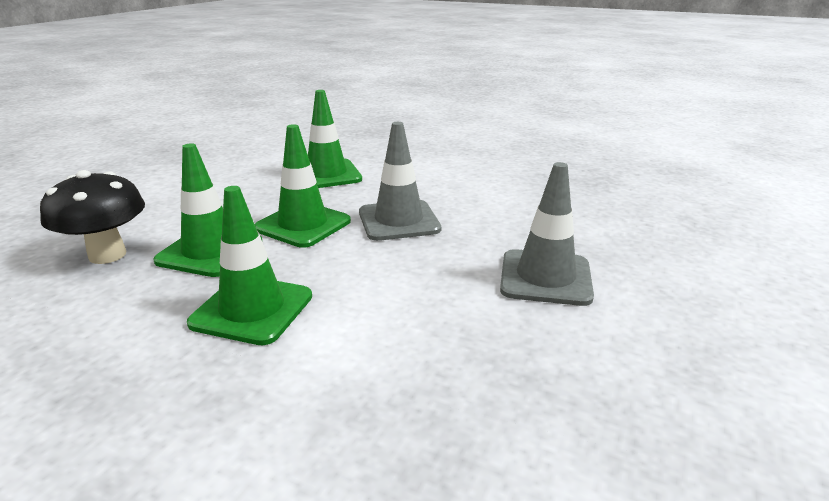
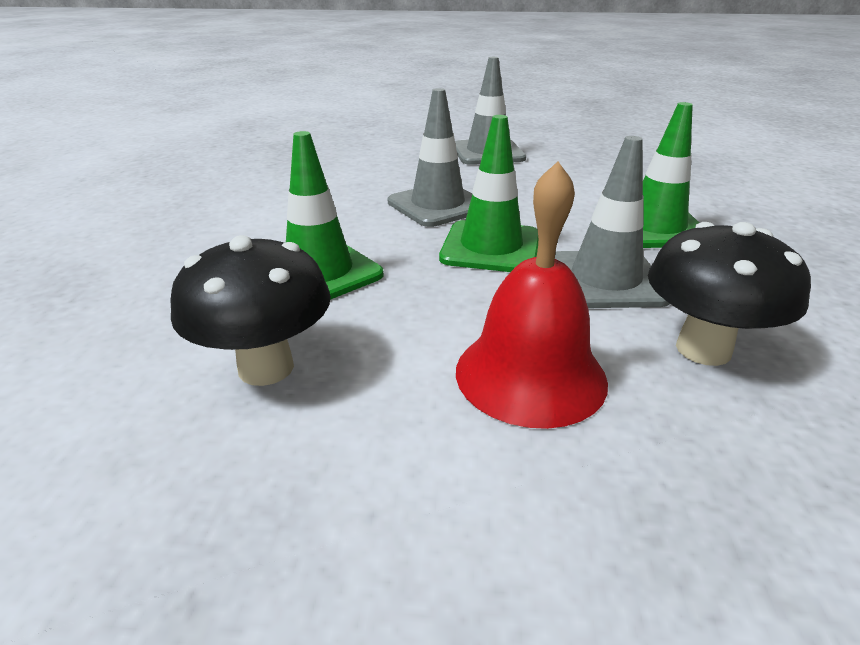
camera: 110 degrees left, 5 degrees up
green traffic cone [153,143,262,277] -> grey traffic cone [555,136,670,308]
none -> black mushroom [170,235,331,386]
none -> red bell [456,161,608,429]

